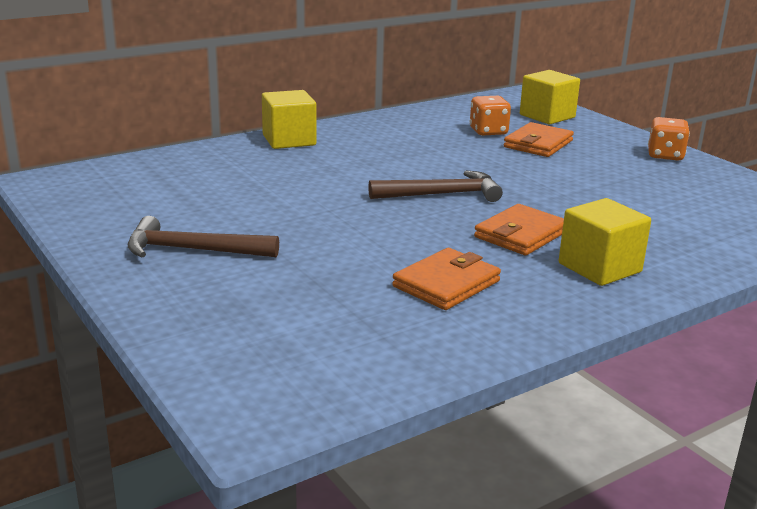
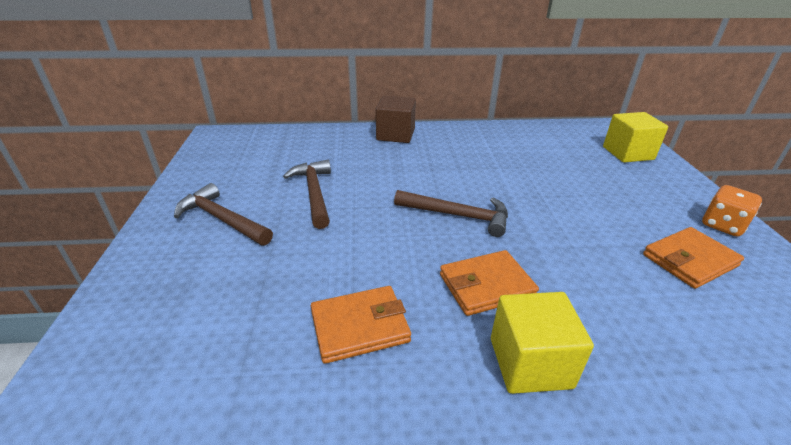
camera: 30 degrees right, 10 degrees up
yellow cube [262,90,316,149] -> brown cube [376,96,416,143]
orange dice [470,96,511,136] -> none
orange wallet [504,122,574,157] -> orange wallet moved to [643,227,744,289]
none -> brown hammer [283,160,331,229]

